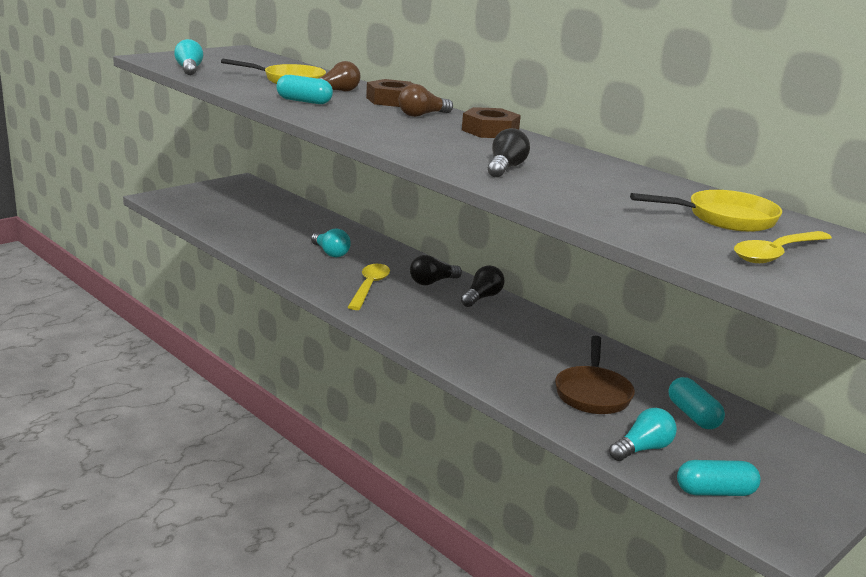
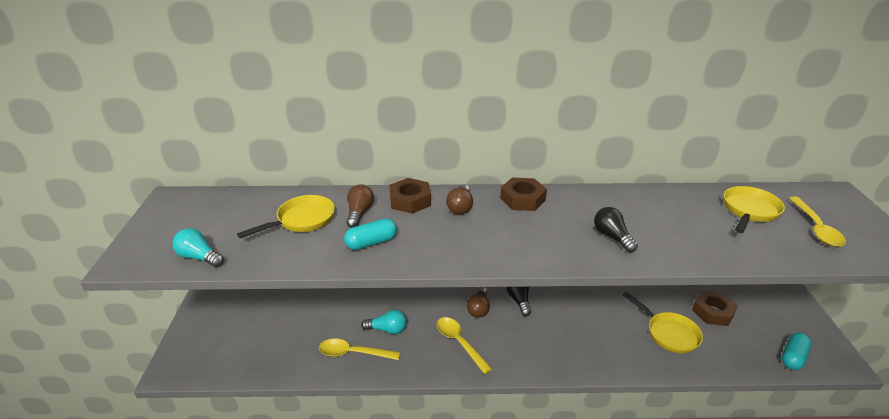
camera: 45 degrees left, 10 degrees up
black light bulb [410,255,462,285] -> brown light bulb [467,287,490,318]
brown pan [555,336,635,414] -> yellow pan [623,292,703,353]
turquoise light bulb [609,408,677,461] -> none
turquoise capsule [668,377,725,429] -> brown nut [692,291,738,326]
none -> yellow spoon [319,339,400,360]

